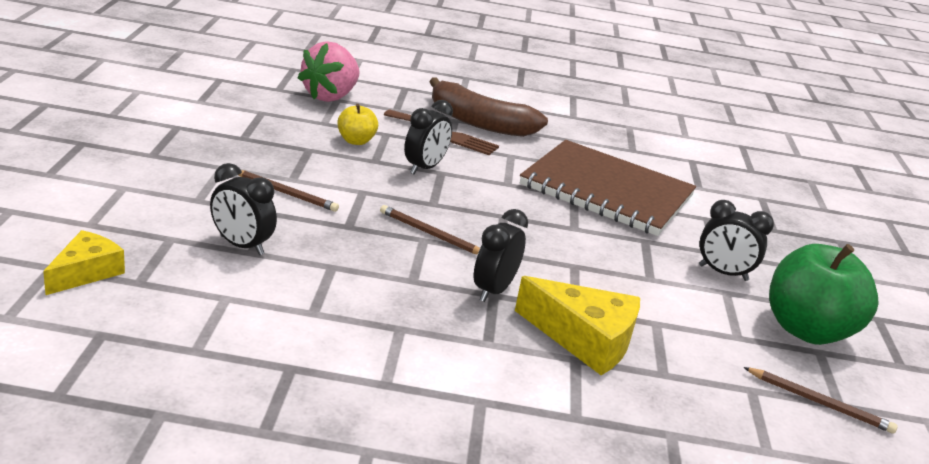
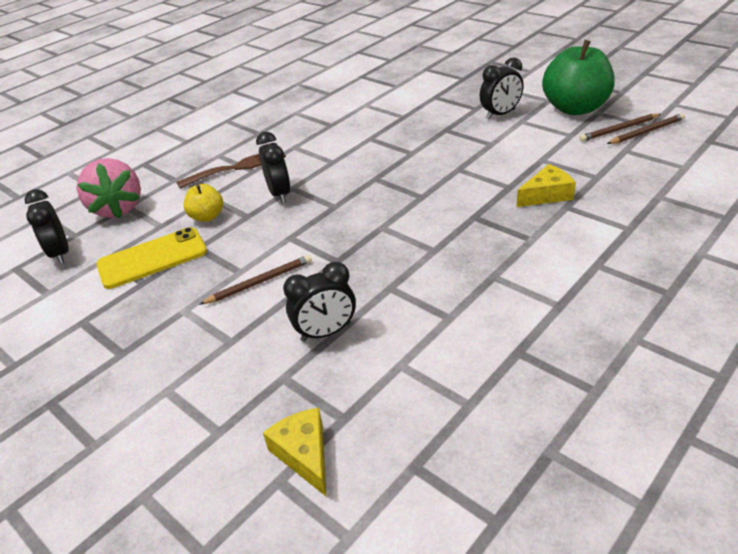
camera: 45 degrees left, 10 degrees up
brown pencil [380,205,480,255] -> brown pencil moved to [579,114,661,142]
brown banana [429,78,548,137] -> none
black clock [474,209,528,302] -> black clock moved to [25,189,69,264]
yellow cheese [515,276,640,375] -> yellow cheese [517,164,576,207], size x0.64
brown notebook [520,140,696,236] -> none
none -> yellow phone [96,227,207,289]

